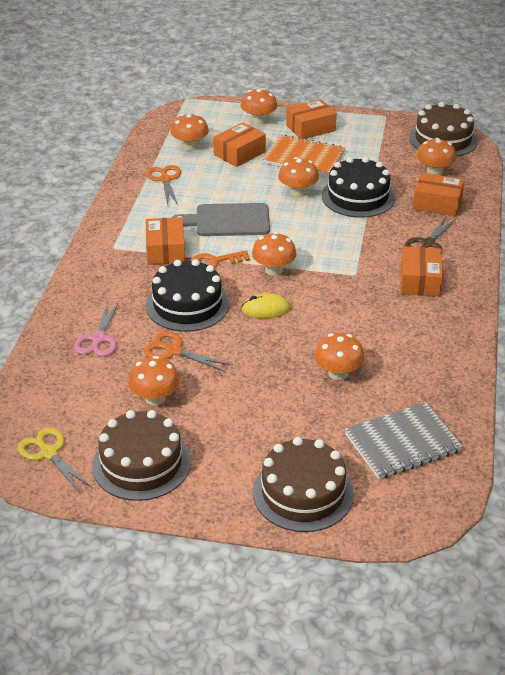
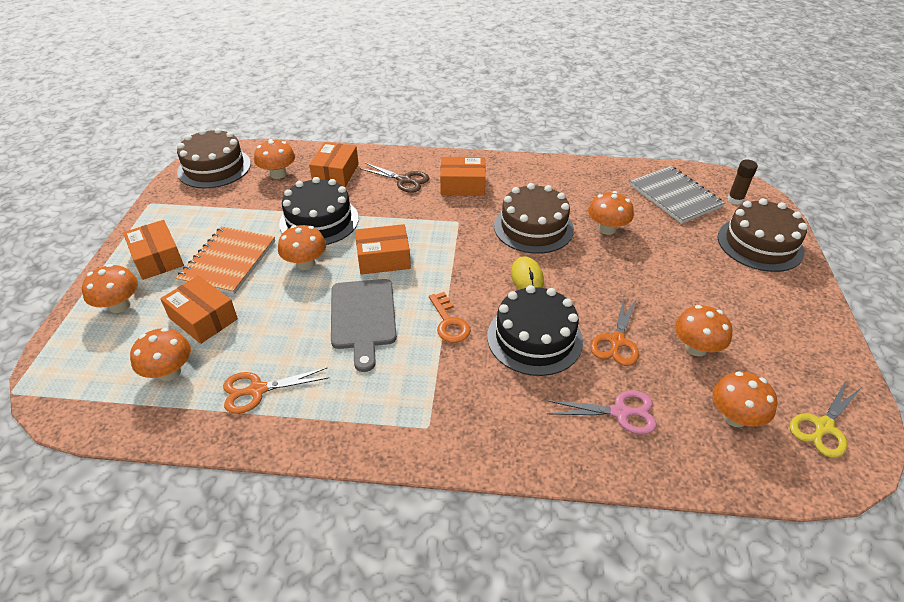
camera: 95 degrees left, 5 degrees up
brown cake [92,410,191,501] -> brown cake moved to [494,183,574,254]
orange box [146,217,185,265] -> orange box moved to [355,224,411,274]
orange mushroom [252,232,297,276] -> orange mushroom moved to [712,371,777,427]
none -> brown glue stick [727,159,758,205]

